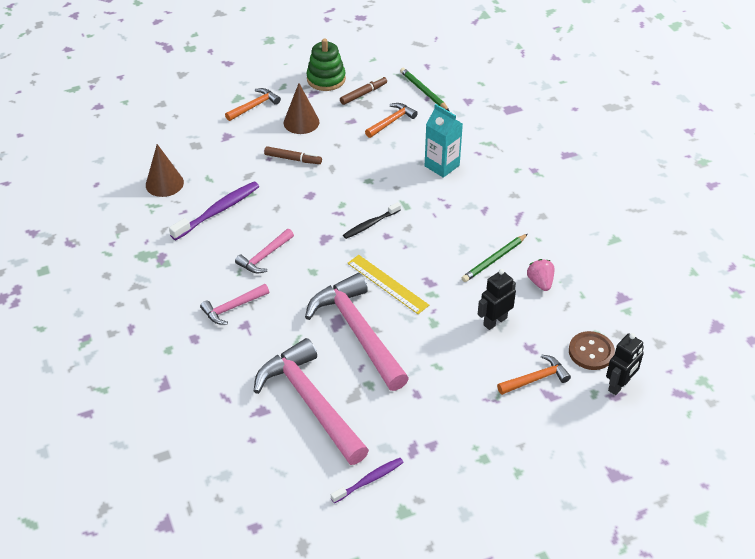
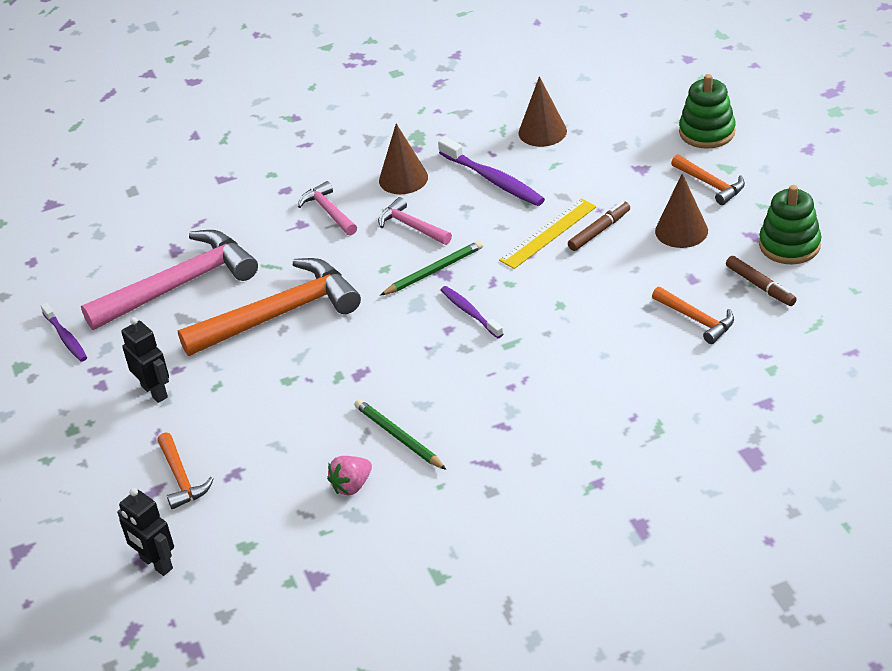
camera: 95 degrees right, 5 degrees down
brown marker [264,146,322,164] -> brown marker turned 150 degrees counterclockwise [568,201,630,251]
pink hammer [305,273,409,391] -> orange hammer [177,258,361,356]
black toothbrush [343,202,401,239] -> purple toothbrush [441,286,503,338]
yellow ruler [348,255,429,314] -> yellow ruler moved to [499,199,597,269]
green pencil [400,68,449,111] -> green pencil moved to [380,240,483,295]
turquoise carton [425,104,463,178] -> none
black robot [478,269,516,330] -> black robot moved to [121,317,169,403]
pink strawberry [527,259,555,291] -> pink strawberry turned 150 degrees clockwise [327,456,372,495]
brown button [569,331,615,370] -> none
none -> brown cone [379,124,428,194]
none -> green stacking toy [679,74,736,149]

